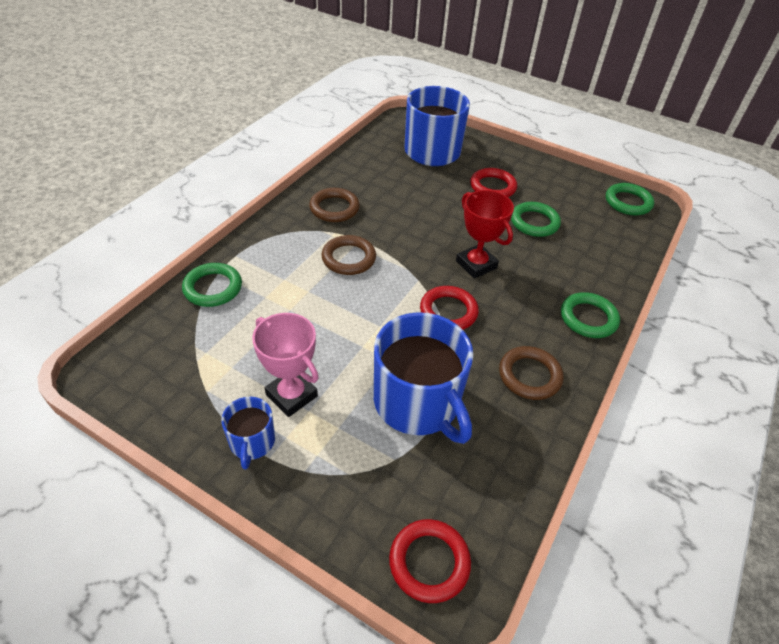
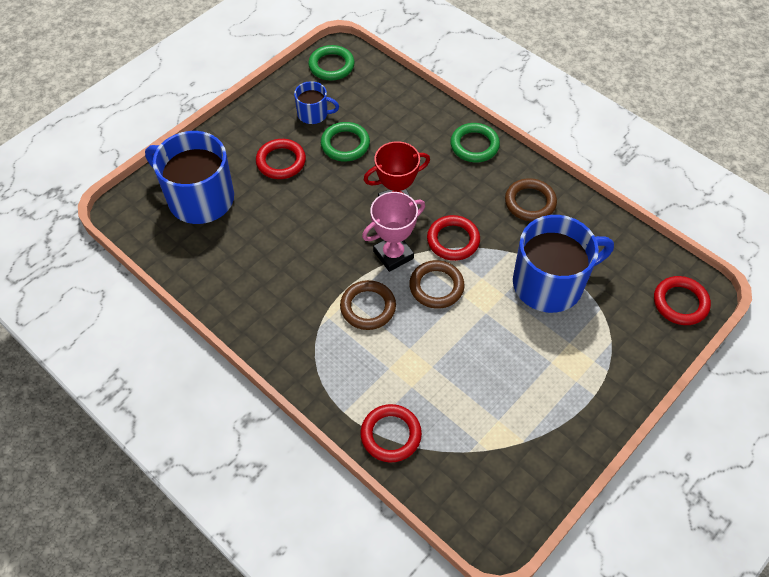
camera: 75 degrees left, 10 degrees up
green ring [182,263,242,307] -> red ring [360,404,422,462]
blue mug [221,397,275,470] -> blue mug moved to [294,81,339,124]
pink trophy [252,313,319,417] -> pink trophy moved to [362,192,425,272]
brown ring [309,188,360,222] -> brown ring moved to [409,260,465,309]

